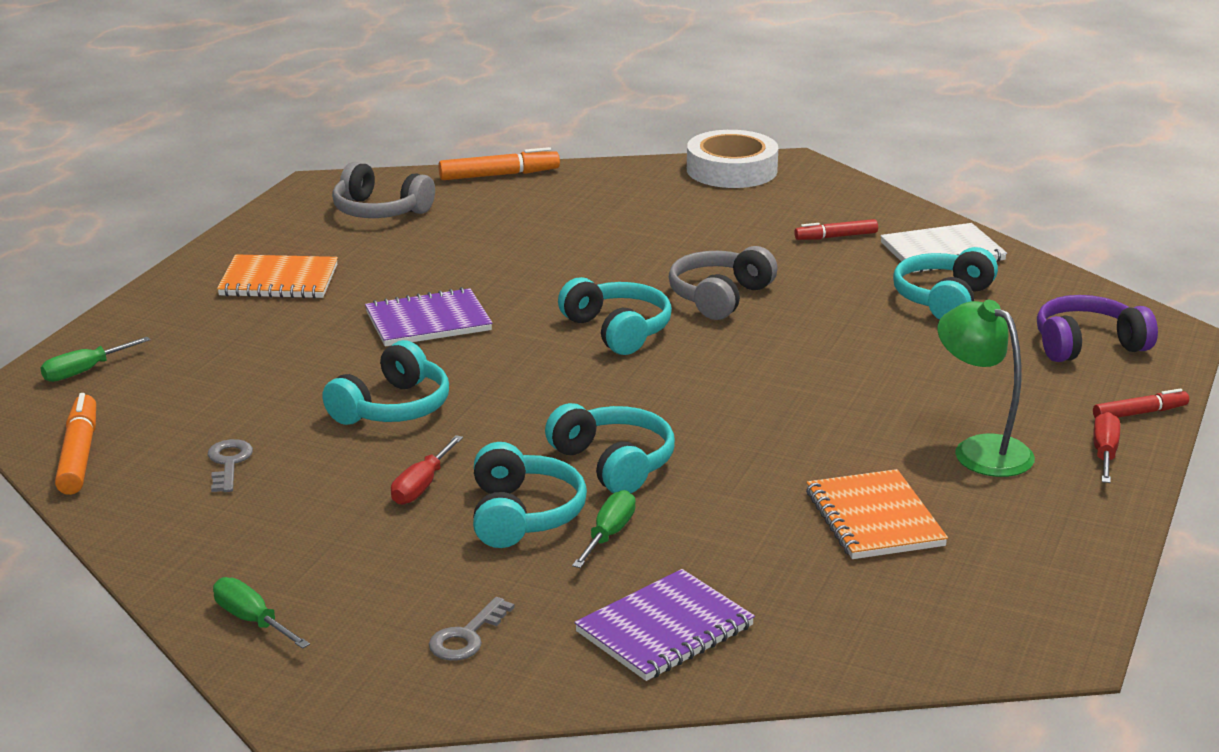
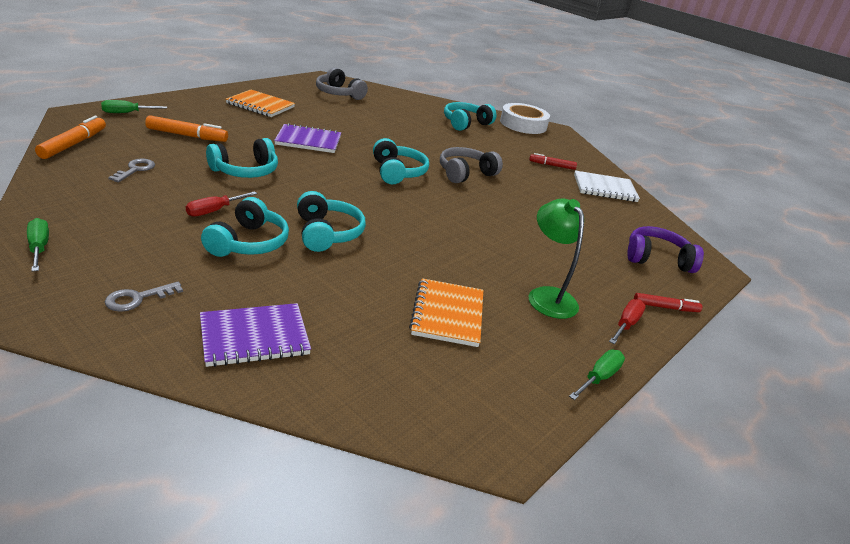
camera: 15 degrees right, 5 degrees up
orange marker [438,147,560,180] -> orange marker moved to [145,115,228,142]
green screwdriver [572,490,636,568] -> green screwdriver moved to [569,350,625,400]
turquoise headphones [893,247,998,320] -> turquoise headphones moved to [444,102,496,131]

